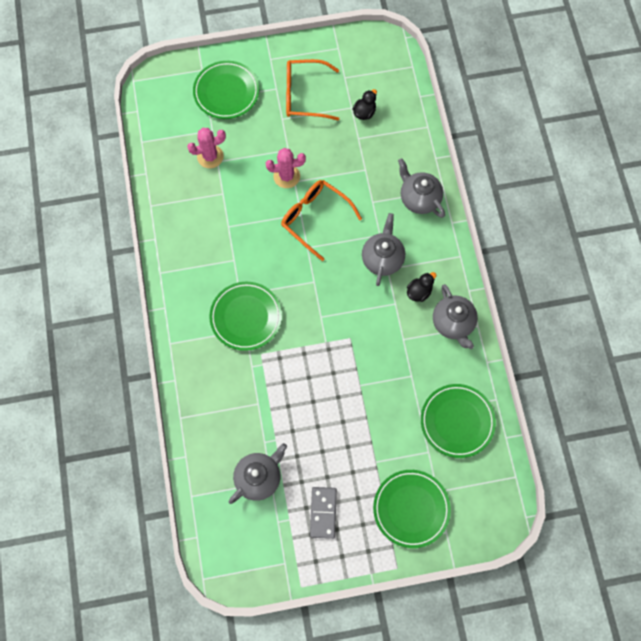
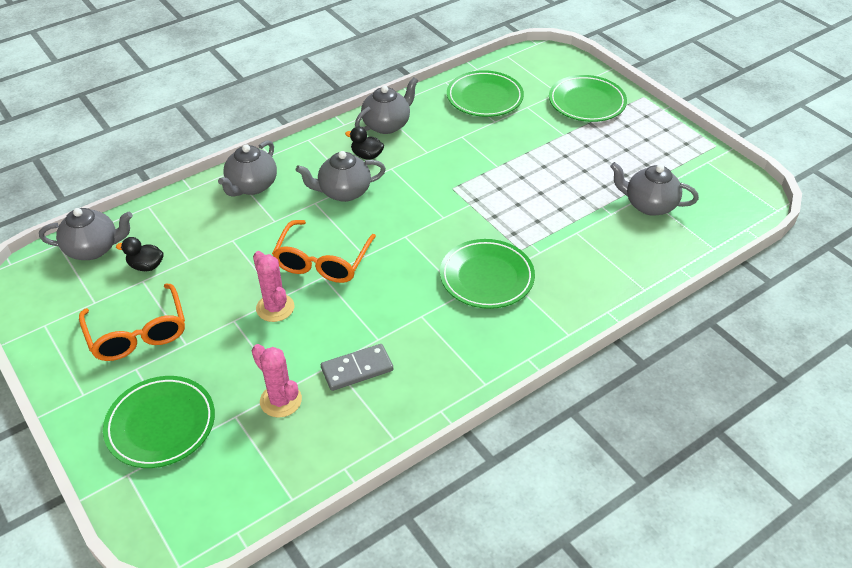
camera: 115 degrees left, 25 degrees down
grey domino [310,487,337,539] -> grey domino moved to [321,344,393,391]
none -> grey teapot [39,208,133,260]

